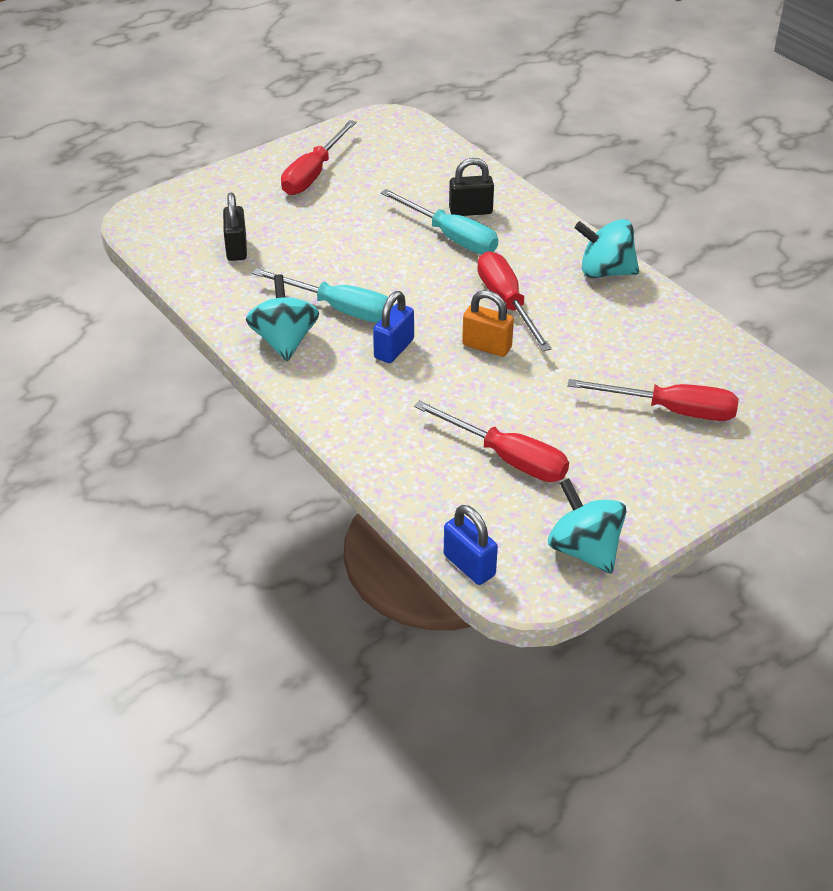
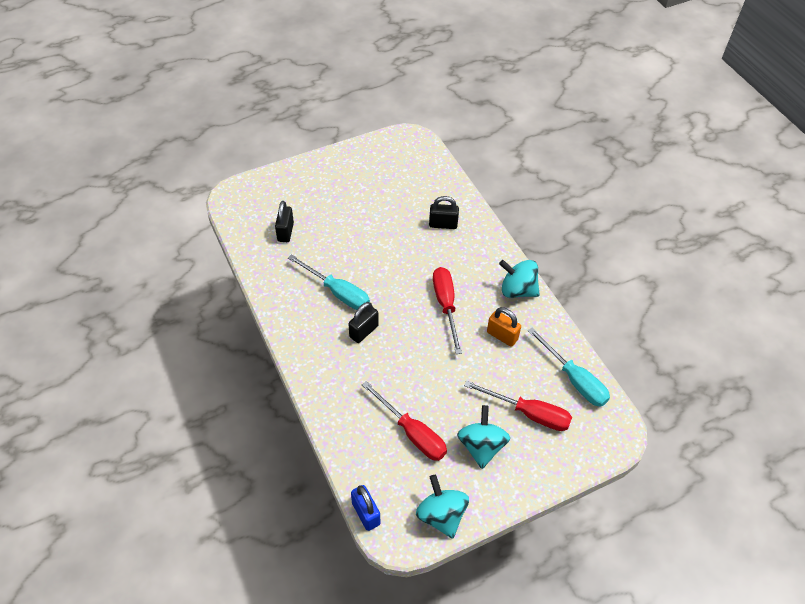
camera: 10 degrees right, 10 degrees up
turquoise spinning top [246,274,319,361] -> turquoise spinning top moved to [457,405,510,469]
red screwdriver [281,120,356,195] -> none
blue padlock [373,291,414,363] -> black padlock [348,302,379,343]
turquoise screwdriver [381,189,498,254] -> turquoise screwdriver moved to [528,328,610,407]
orange padlock [462,290,514,357] -> orange padlock moved to [487,307,521,347]

